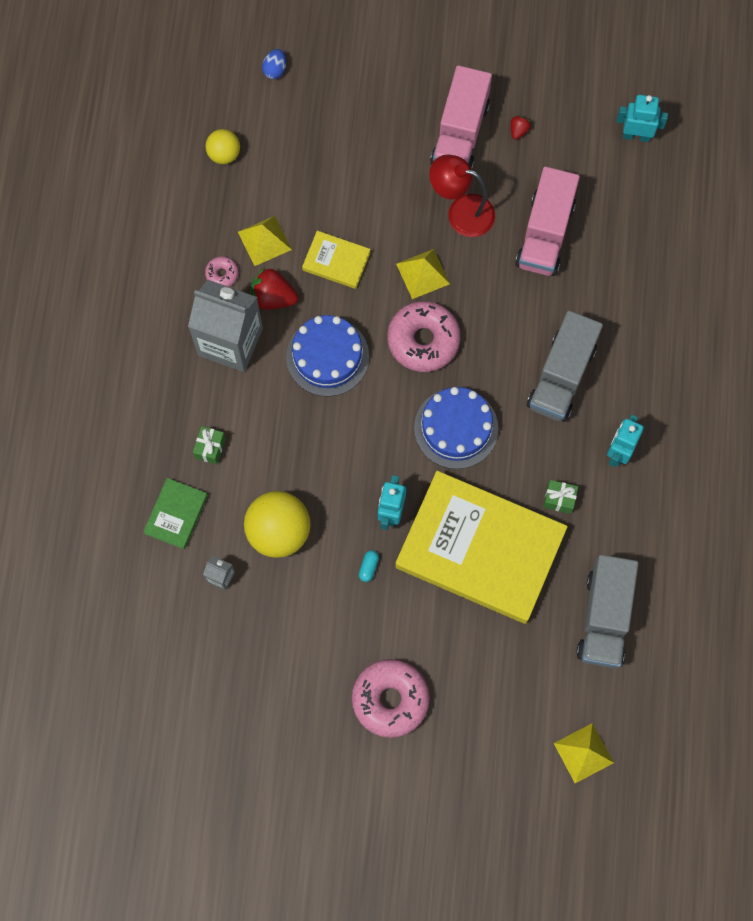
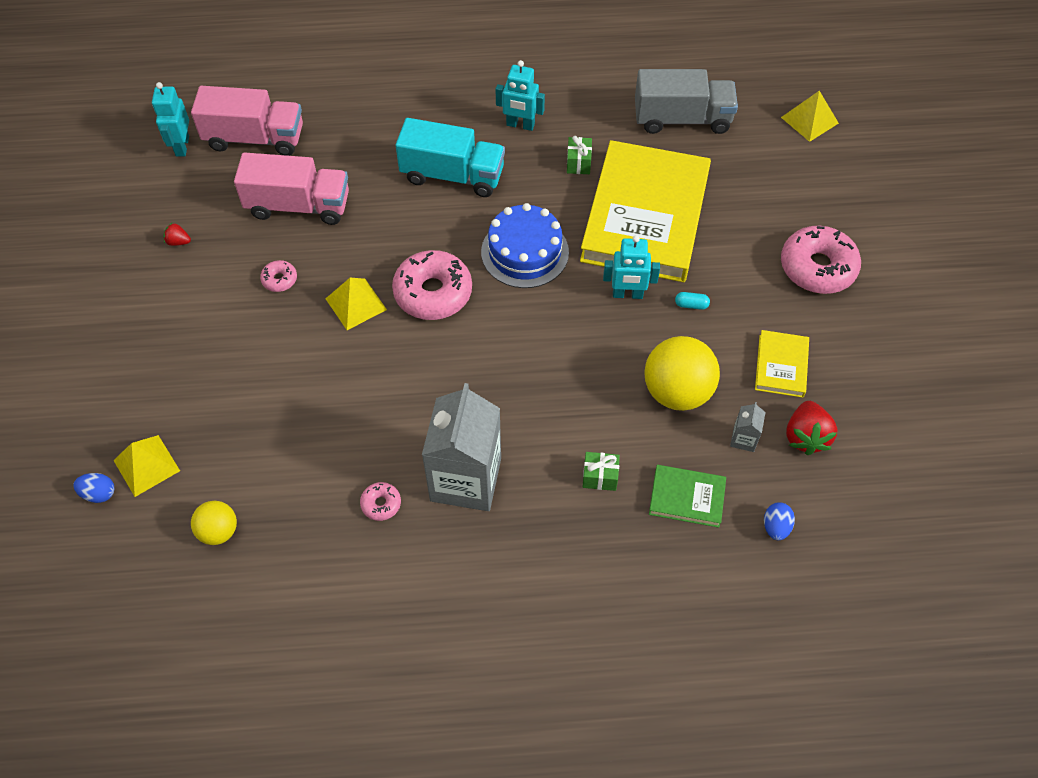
camera: 100 degrees left, 15 degrees down
yellow pyramid [238,216,292,266] -> yellow pyramid moved to [113,435,180,497]
red strawberry [250,268,298,310] -> red strawberry moved to [786,401,837,455]
blue cake [286,315,369,397] -> none
yellow book [302,231,371,289] -> yellow book moved to [755,330,809,398]
red lamp [429,154,495,237] -> pink donut [260,260,297,292]
pink truck [430,65,492,170] -> pink truck moved to [191,86,303,156]
grey truck [527,310,603,422] -> turquoise truck [396,118,505,197]
none -> blue egg [764,502,795,540]

